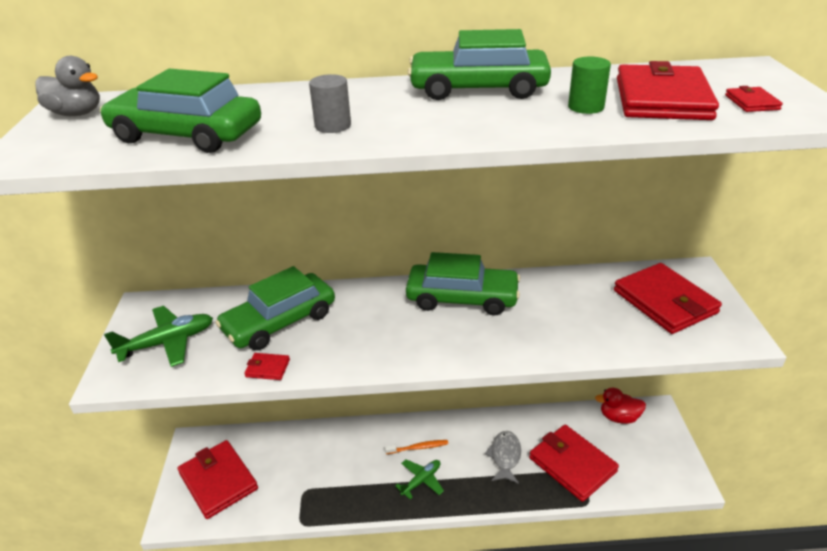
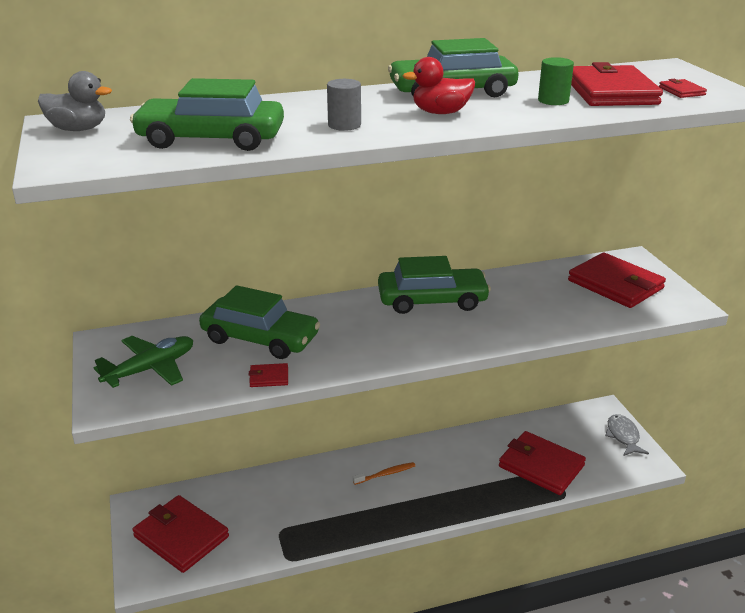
camera: 15 degrees left, 5 degrees down
green car [215,266,335,350] -> green car turned 105 degrees counterclockwise [199,285,320,359]
green plane [395,459,444,500] -> none
grey fish [485,431,521,484] -> grey fish moved to [605,414,649,456]
red duck [595,388,646,424] -> red duck moved to [403,57,475,114]

